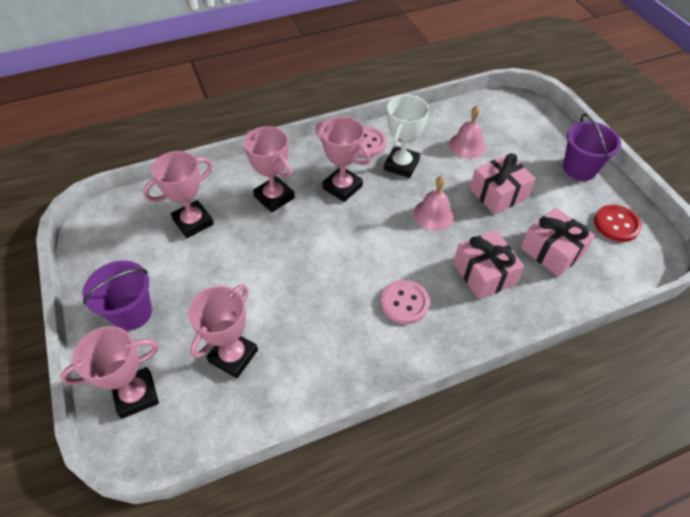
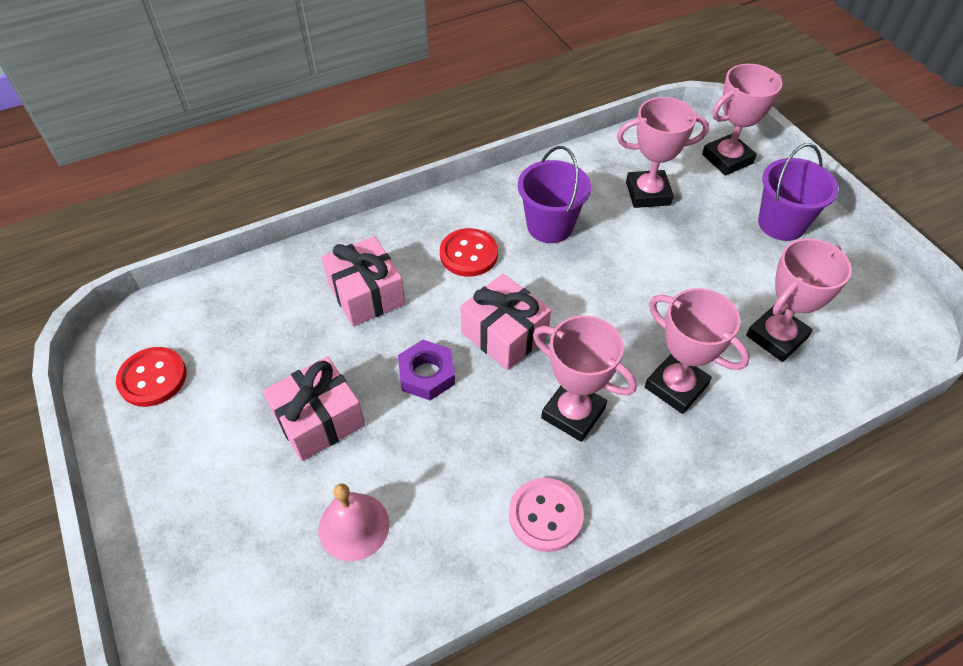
camera: 175 degrees right, 0 degrees up
pink trophy [188,284,258,378] -> pink trophy turned 60 degrees clockwise [617,97,709,208]
pink button [381,280,430,324] -> red button [440,228,498,277]
white trophy [384,95,429,178] -> none
pink bell [413,176,454,231] -> purple nut [398,340,455,401]
pink gift [521,208,595,277] -> pink gift moved to [460,274,551,370]
purple bucket [563,113,621,181] -> purple bucket moved to [518,146,591,243]

